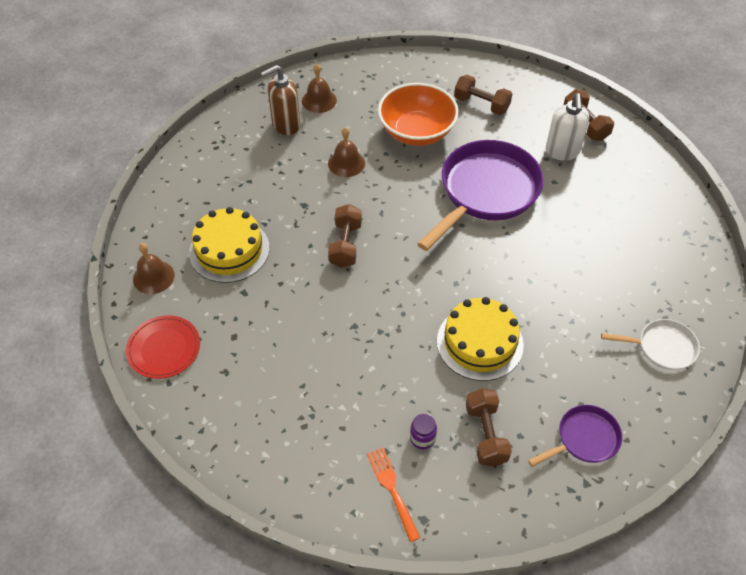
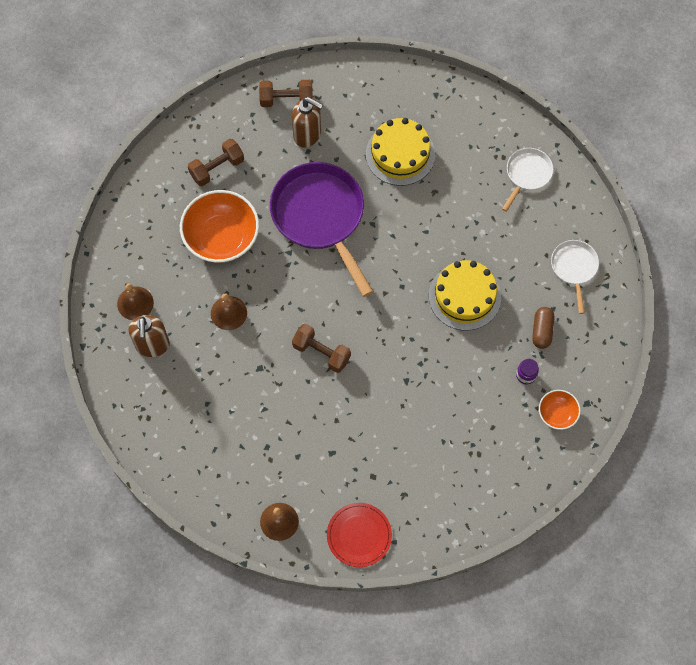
camera: 65 degrees left, 15 degrees up
yellow cake [189,207,270,283] -> yellow cake moved to [366,118,435,186]
orange fork [367,448,421,542] -> orange bowl [539,390,581,430]
brown dumbbell [466,388,512,466] -> brown capsule [532,307,554,349]
purple pan [528,405,622,467] -> white pan [551,240,599,314]
white soap dispenser [546,93,589,161] -> brown soap dispenser [292,97,323,148]

